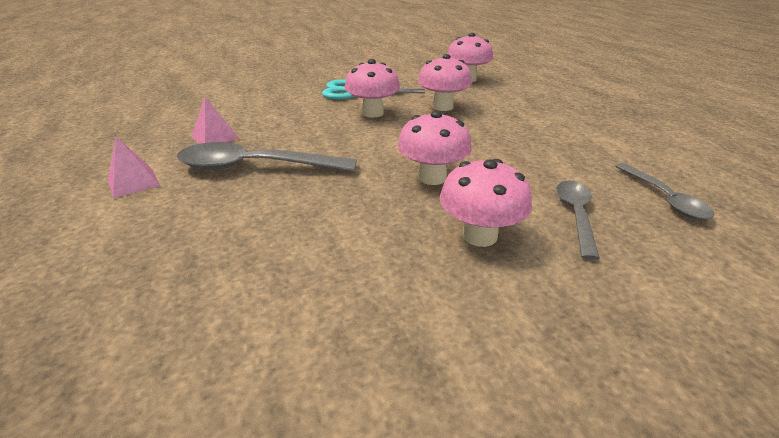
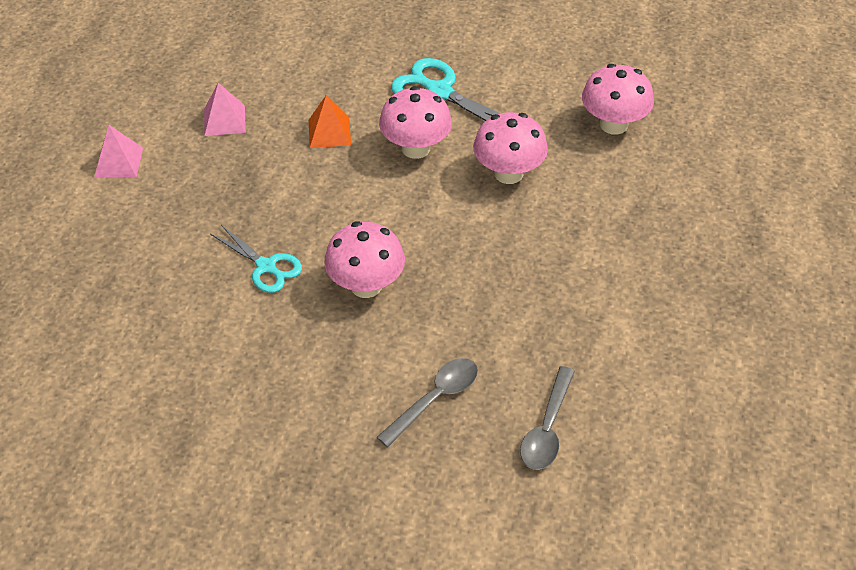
camera: 35 degrees right, 15 degrees up
grey spoon [177,142,357,172] -> none
pink mushroom [440,159,532,247] -> none
none -> turquoise scissors [210,225,302,293]
none -> orange pyramid [309,95,351,148]

